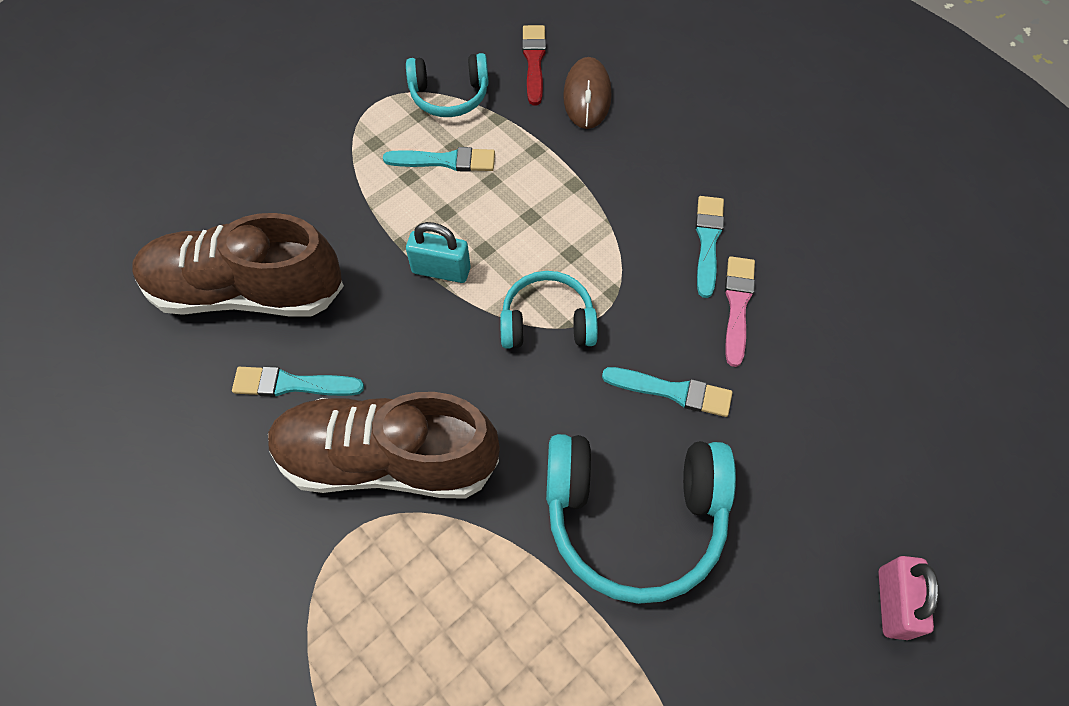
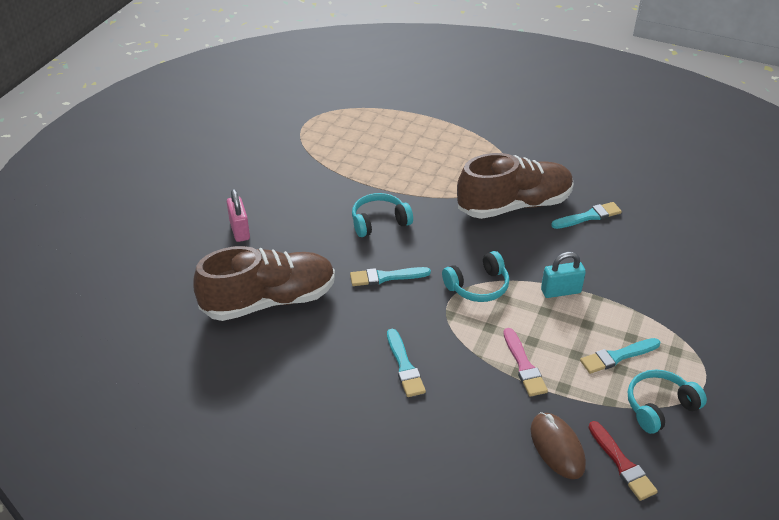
camera: 155 degrees right, 20 degrees down
brown shoe [132,213,344,316] -> brown shoe moved to [193,246,335,321]
turquoise headphones [546,434,736,604] -> turquoise headphones [352,193,413,237], size x0.59
pink brush [725,256,755,367] -> pink brush moved to [503,328,548,397]

